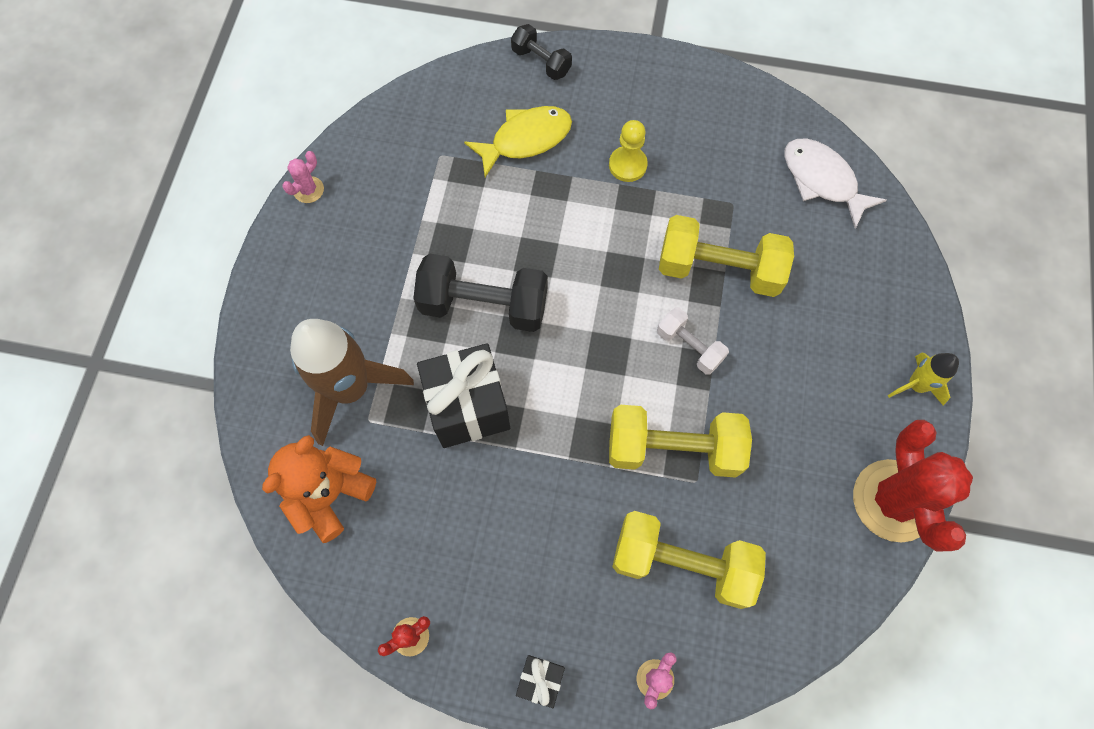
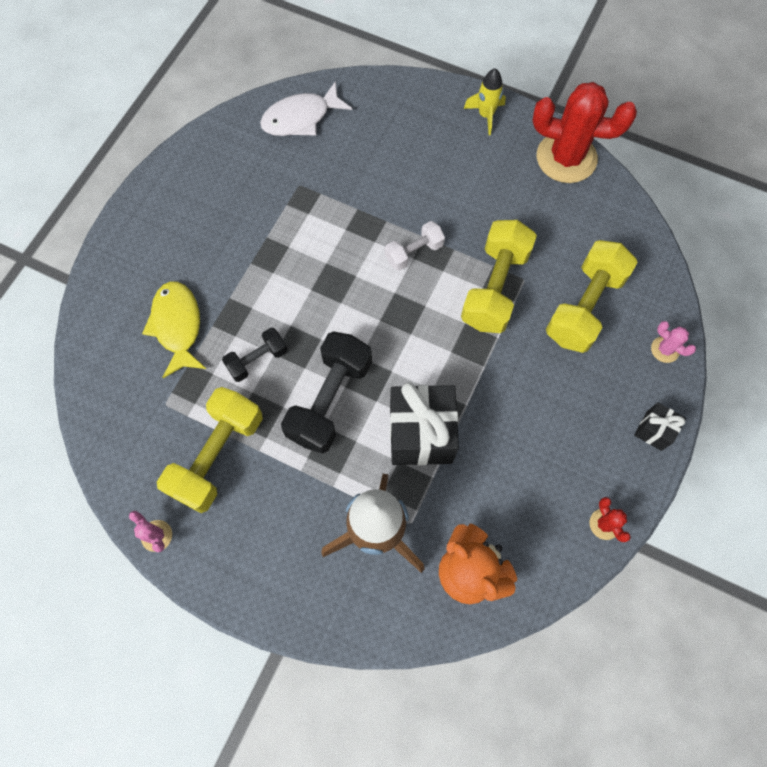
camera: 75 degrees left, 0 degrees up
black dumbbell [511,24,572,80] -> black dumbbell moved to [222,328,288,382]
yellow pawn [609,120,648,182] -> none
yellow dumbbell [659,215,794,297] -> yellow dumbbell moved to [157,387,263,513]

